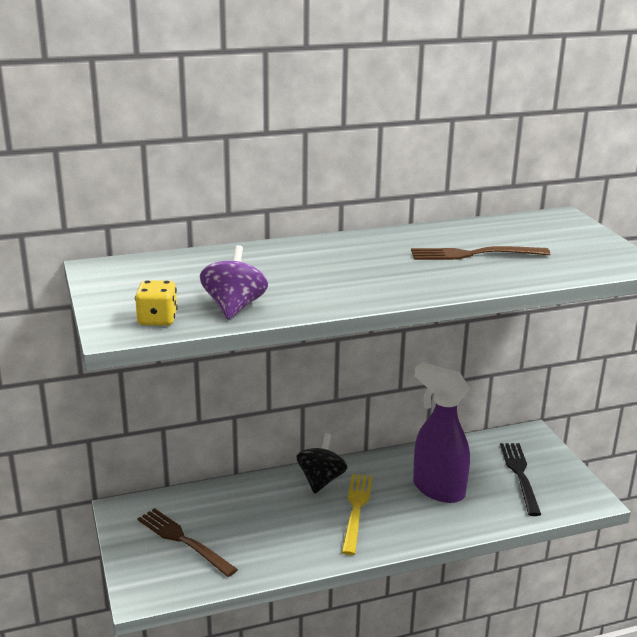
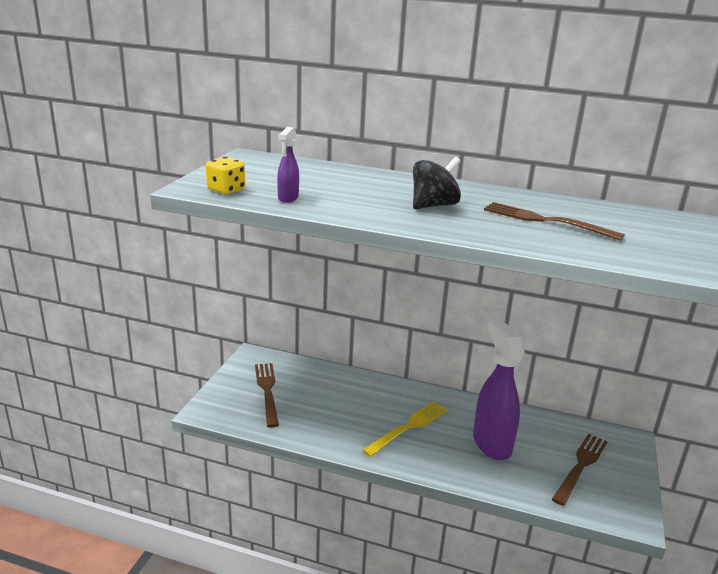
camera: 35 degrees right, 0 degrees up
purple spinning top [200,245,268,320] -> purple spray bottle [277,127,299,202]
black spinning top [296,433,347,494] -> black spinning top moved to [413,157,461,209]
black fork [500,443,541,516] -> brown fork [552,434,608,506]

